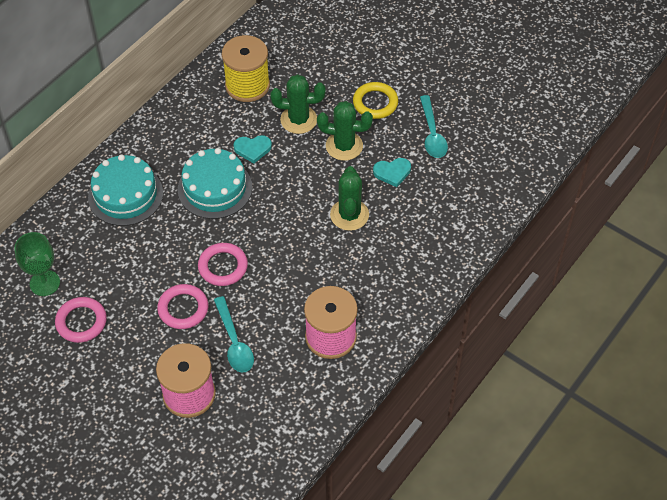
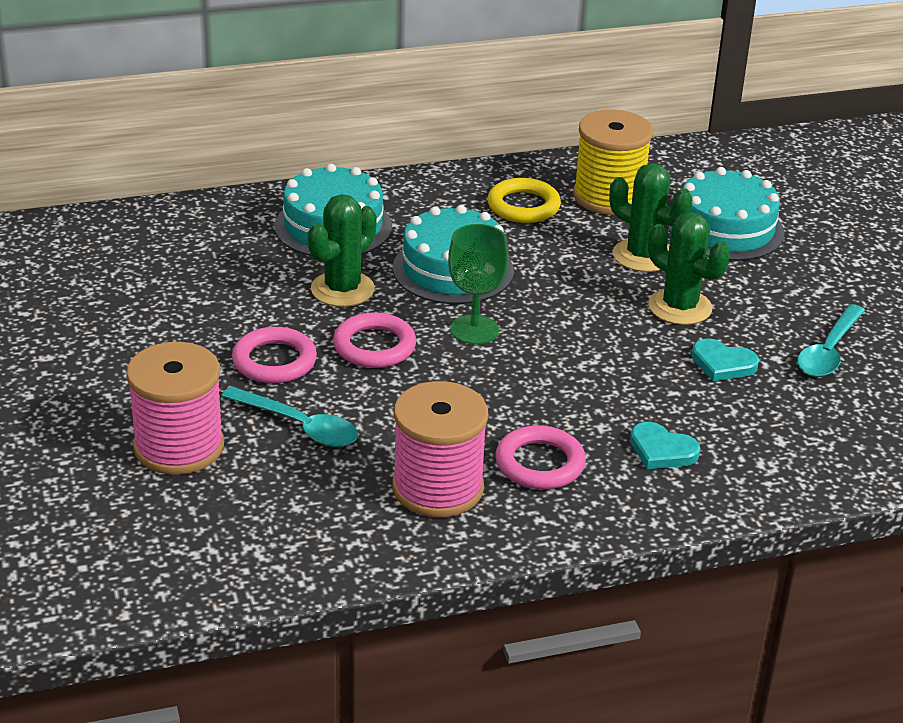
camera: 35 degrees right, 20 degrees down
green goblet [14,232,60,296] -> green goblet moved to [448,224,509,345]
pink ring [55,297,107,343] -> pink ring moved to [496,425,586,489]
turquoise spoon [214,296,254,372] -> turquoise spoon turned 75 degrees counterclockwise [221,386,358,447]
turquoise heart [233,135,272,164] -> turquoise heart moved to [630,422,700,469]
green cactus [330,166,369,231] -> green cactus moved to [307,194,377,307]
yellow ring [353,82,398,119] -> yellow ring moved to [488,178,561,223]
none -> turquoise cake [668,167,785,261]

